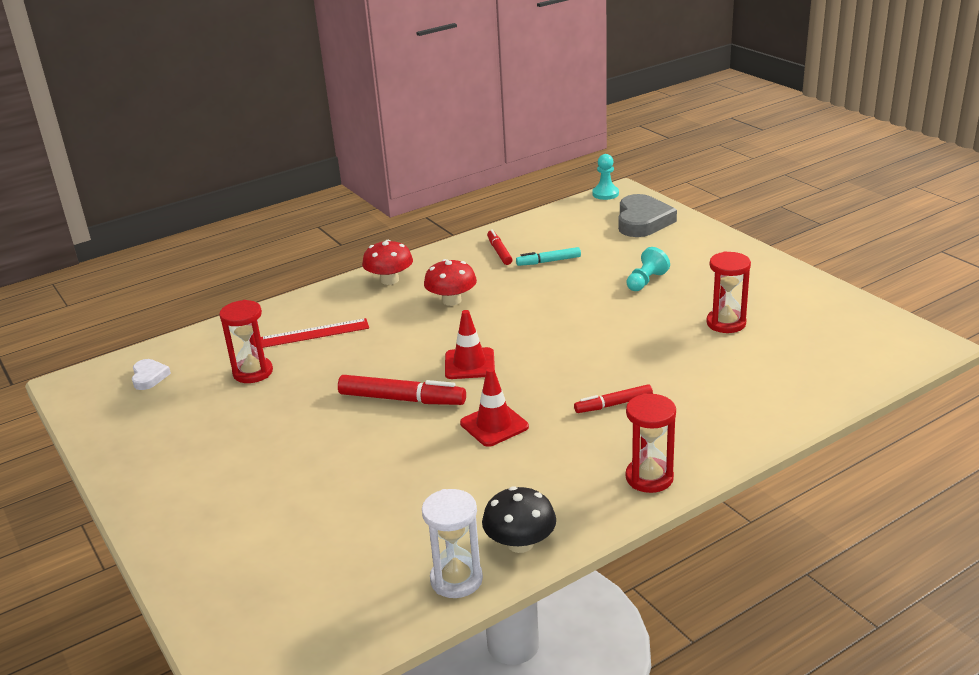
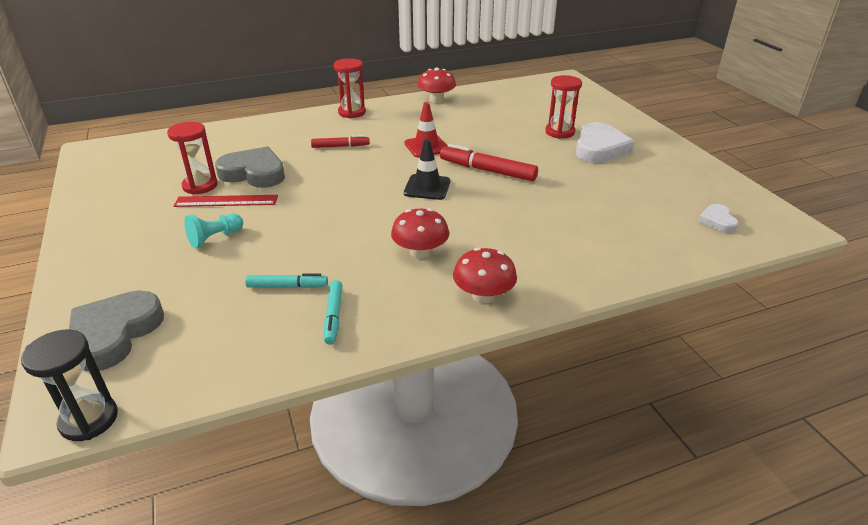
camera: 170 degrees left, 5 degrees up
red hourglass [219,300,273,383] -> red hourglass moved to [546,75,582,139]
red ruler [261,318,369,348] -> red ruler moved to [174,195,278,207]
white hourglass [422,489,483,598] -> none
red traffic cone [445,310,495,379] -> black traffic cone [404,139,450,200]
black mushroom [482,486,556,553] -> red mushroom [417,68,456,103]
red marker [487,229,513,265] -> turquoise marker [324,280,343,345]
turquoise pawn [592,154,619,200] -> black hourglass [21,330,118,441]
none -> grey heart [215,147,285,188]
none -> white heart [576,122,634,163]

